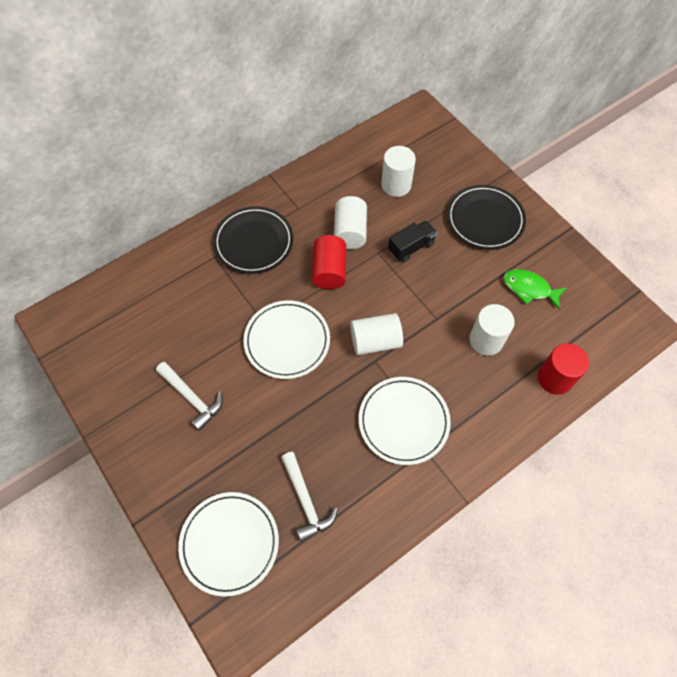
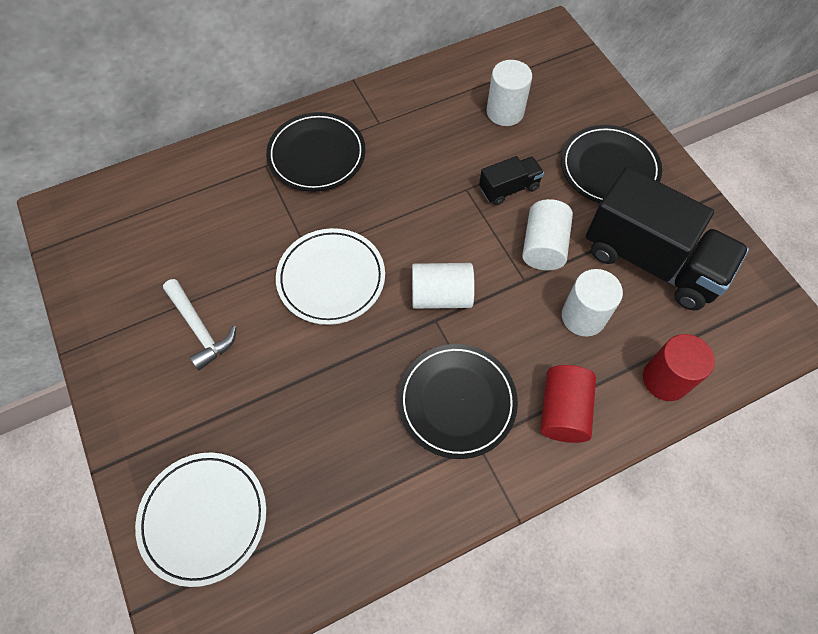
camera: 10 degrees right, 0 degrees up
white hammer [281,452,338,542] -> none
red cylinder [312,235,346,289] -> red cylinder moved to [540,365,596,443]
white cylinder [334,196,367,249] -> white cylinder moved to [522,199,573,270]
white plate [359,377,451,465] -> black plate [398,344,518,459]
green fish [504,269,567,310] -> black truck [586,167,749,310]

